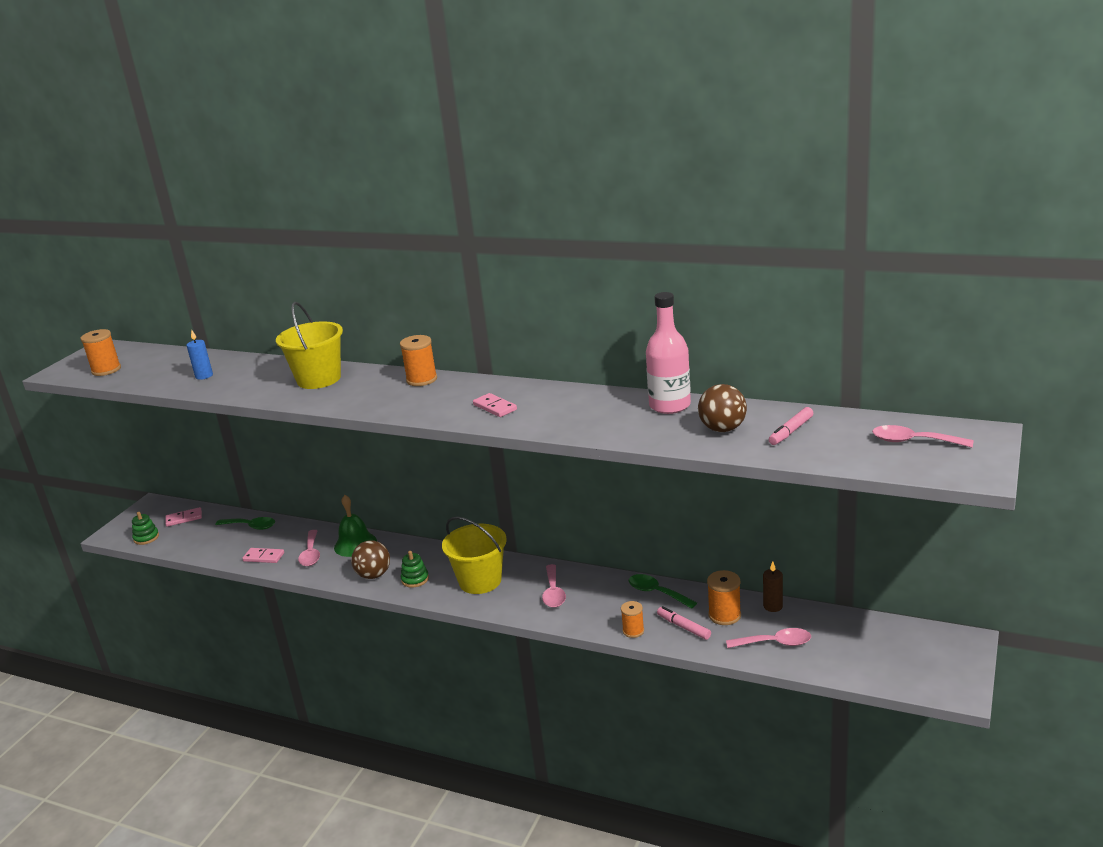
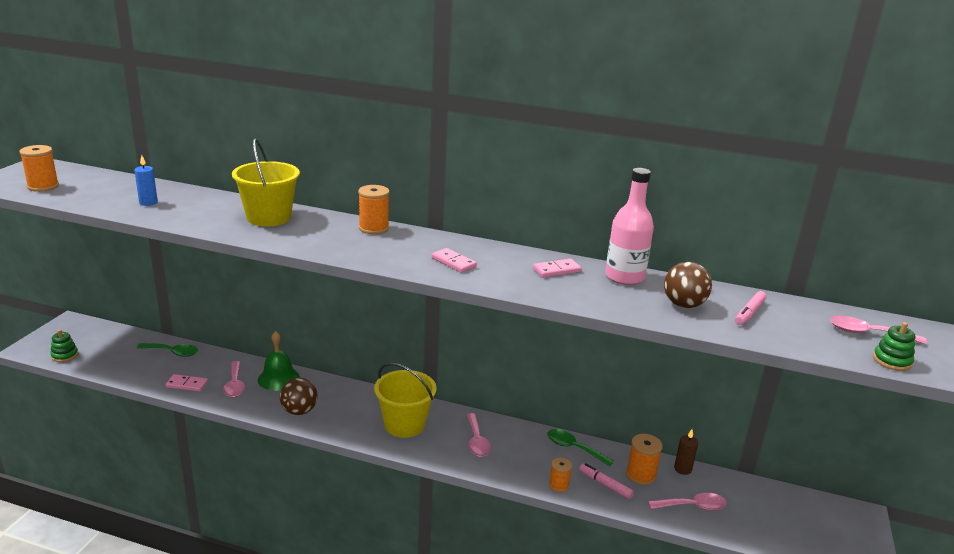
camera: 10 degrees left, 0 degrees up
pink domino [165,507,202,527] -> pink domino moved to [533,259,582,278]
green stacking toy [401,551,429,588] -> green stacking toy moved to [873,322,915,371]

